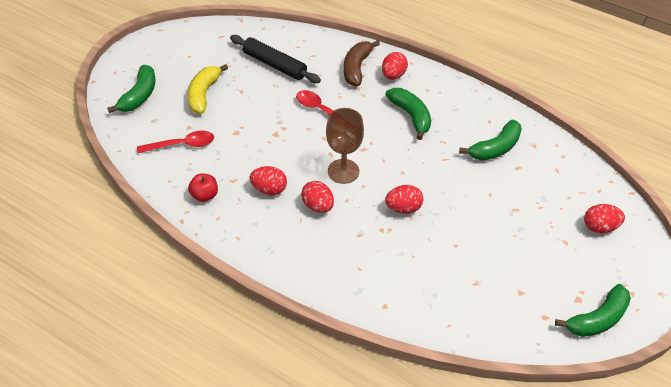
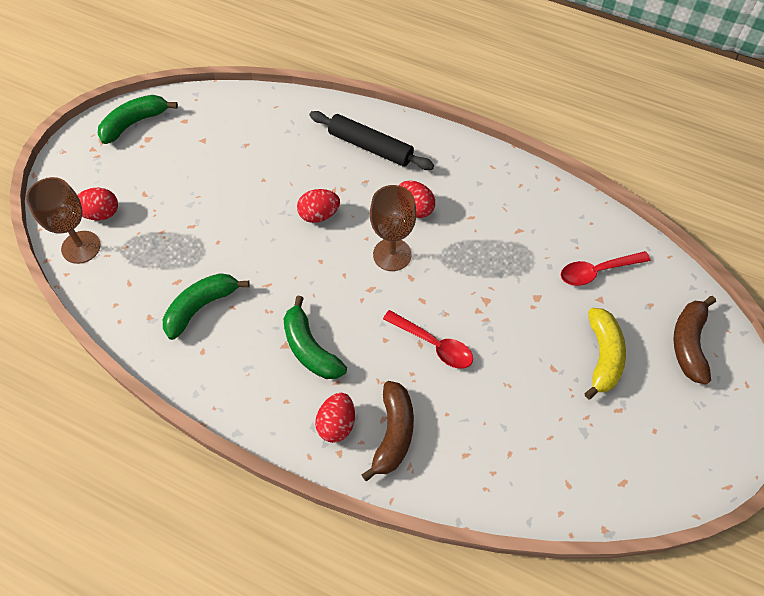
camera: 175 degrees right, 10 degrees up
green banana [107,65,156,113] -> brown banana [674,296,716,384]
red apple [188,174,218,202] -> none
black rolling pin [230,35,321,83] -> black rolling pin moved to [309,111,434,170]
red egg [249,166,287,195] -> none
none -> brown goblet [26,177,101,264]

